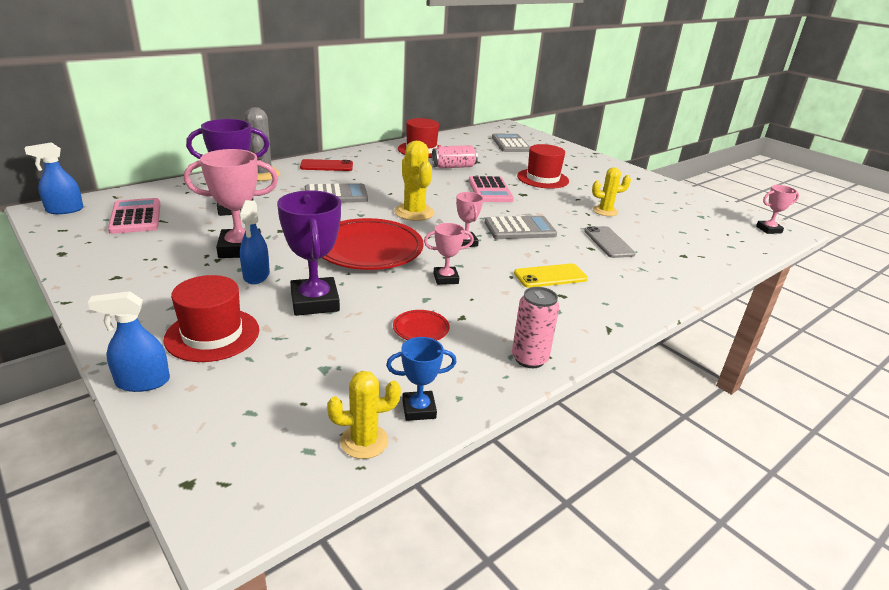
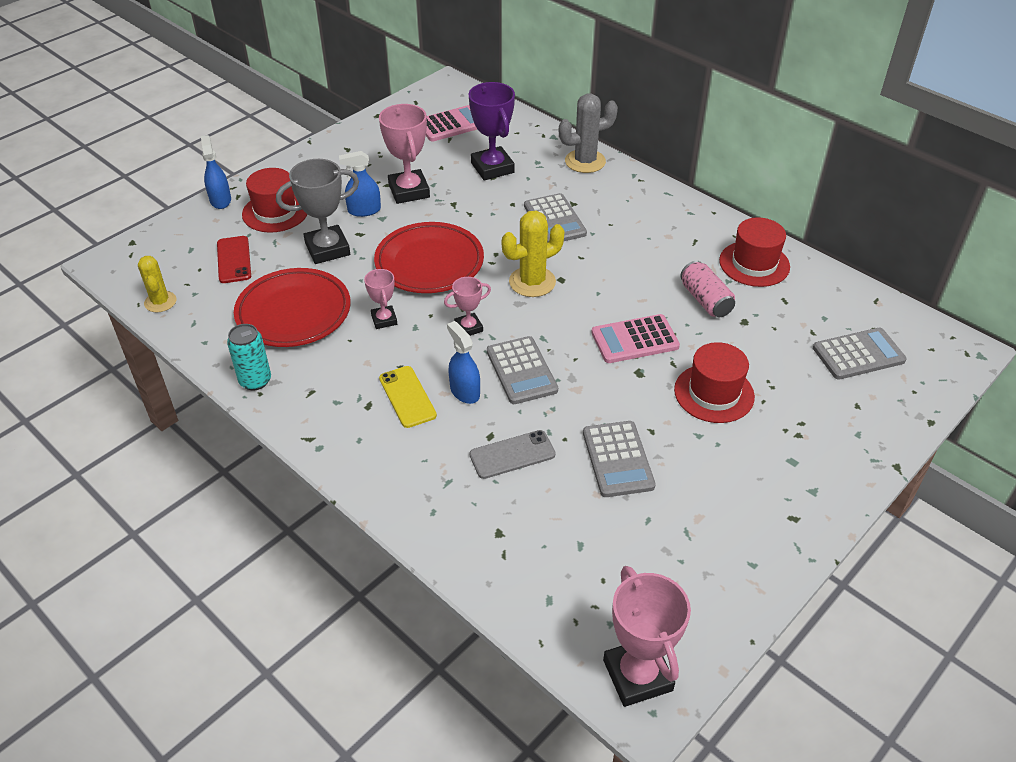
camera: 85 degrees right, 15 degrees up
blue spray bottle [25,142,84,214] -> blue spray bottle moved to [447,321,480,404]
purple trophy [277,191,341,316] -> grey trophy [276,159,359,264]
red phone [300,159,353,171] -> red phone moved to [217,236,251,283]
blue trophy [386,337,457,421] -> none
red plate [393,310,449,340] -> red plate [234,268,351,347], size x2.36
pink can [512,287,559,368] -> turquoise can [227,324,271,391]
yellow cactus [592,167,631,216] -> grey calculator [583,421,656,497]
pink trophy [756,185,799,234] -> pink trophy [603,566,691,707], size x1.79

